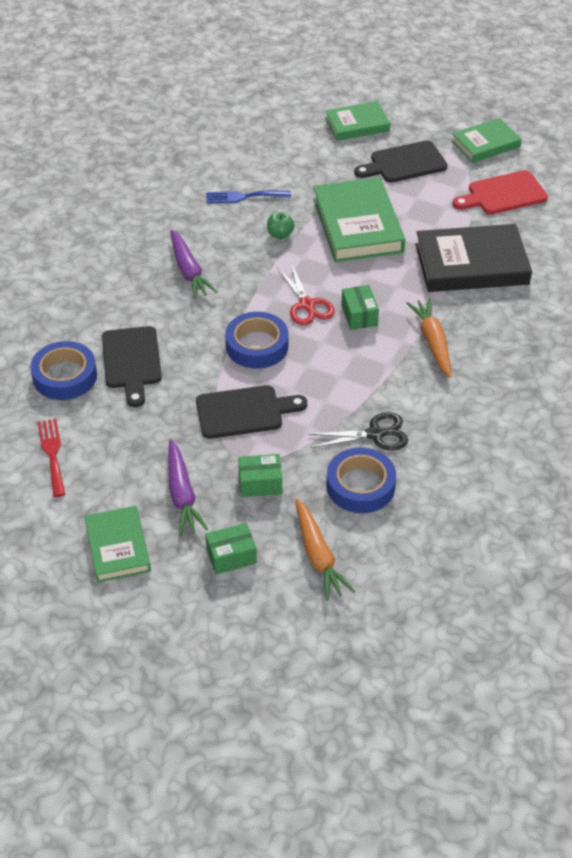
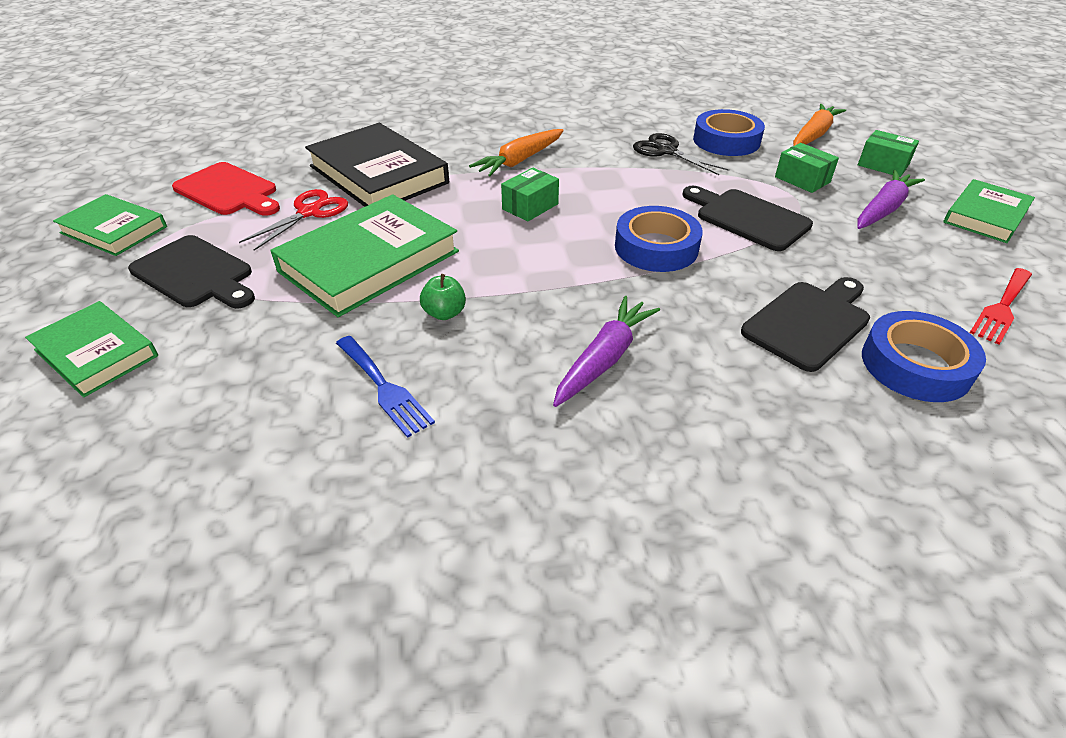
camera: 125 degrees left, 5 degrees down
red scissors [278,263,335,325] -> red scissors moved to [239,189,348,251]

